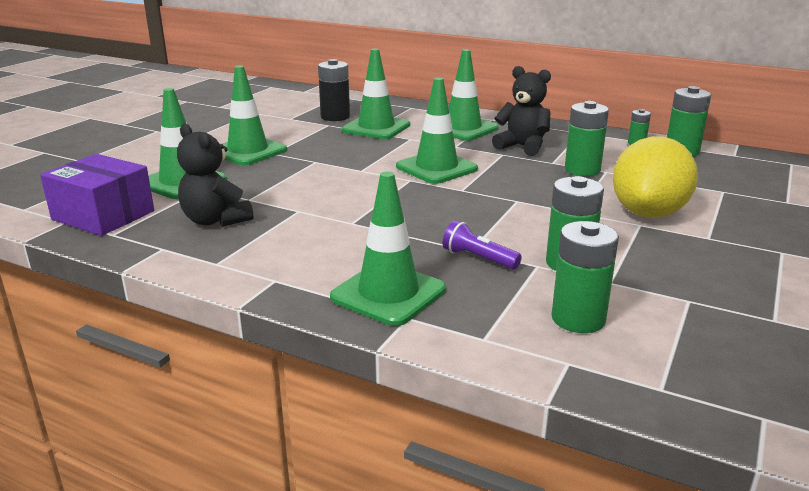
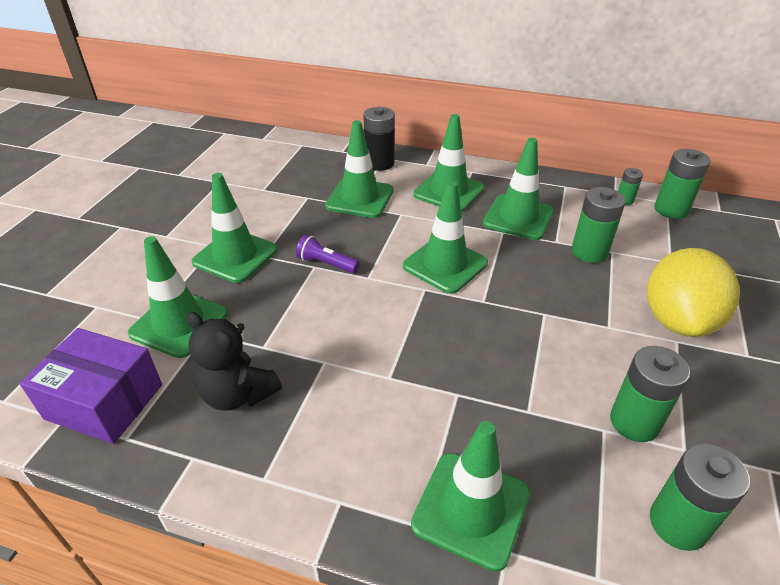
camera: 10 degrees left, 15 degrees up
black battery [318,59,350,121] -> black battery moved to [363,107,395,171]
purple flashlight [443,220,522,270] -> purple flashlight moved to [296,235,359,273]
black teddy bear [492,66,551,156] -> green traffic cone [483,138,554,240]

